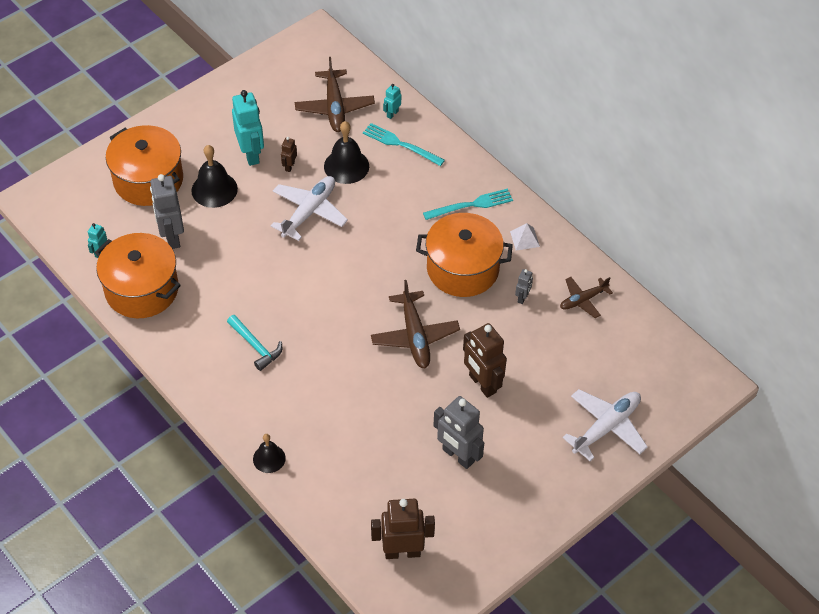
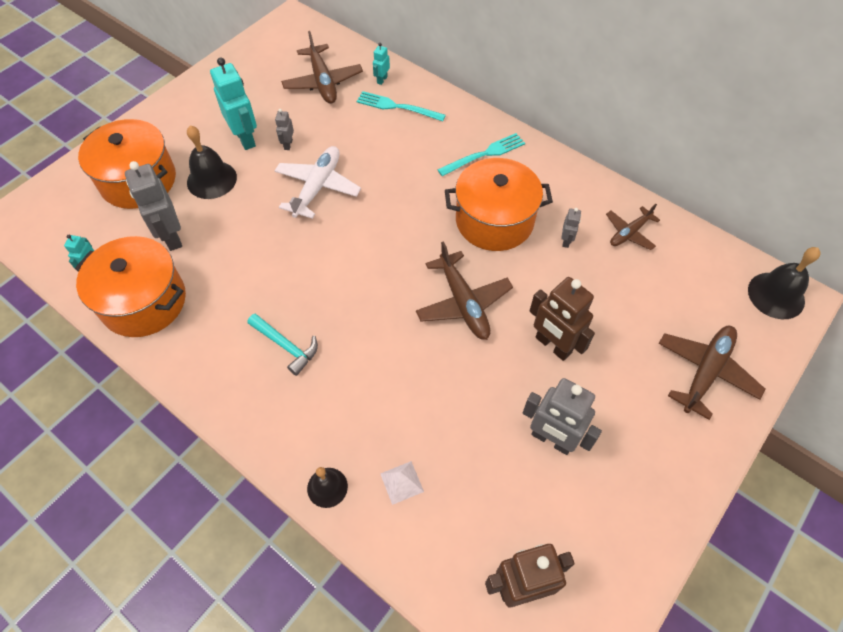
camera: 10 degrees left, 5 degrees up
brown robot [281,137,297,172] -> grey robot [275,109,294,150]
black bell [324,121,369,184] -> black bell moved to [748,247,820,319]
white pyramid [510,223,540,251] -> white pyramid moved to [380,461,424,505]
white plane [562,389,648,461] -> brown plane [658,326,765,420]

